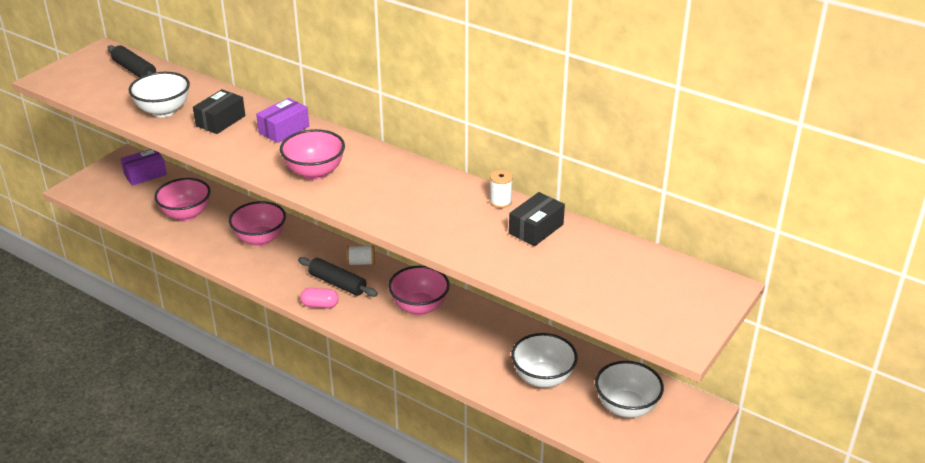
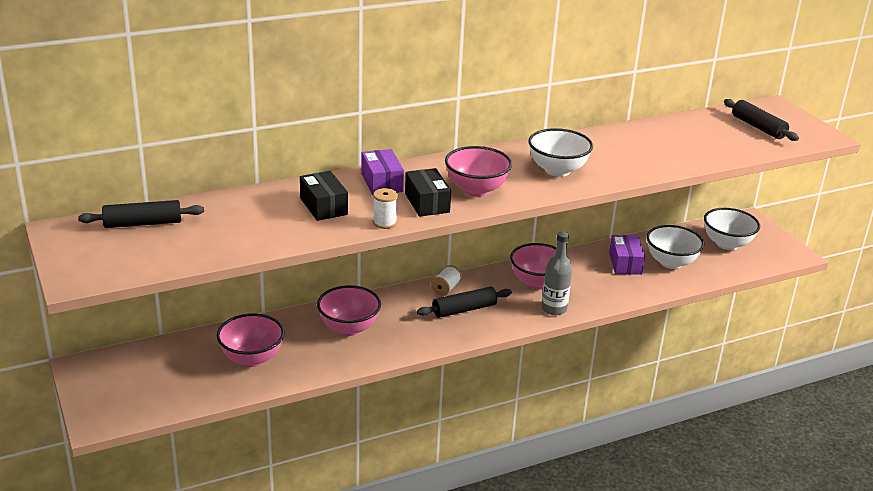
camera: 60 degrees left, 5 degrees down
purple box [120,149,167,186] -> purple box moved to [609,235,645,275]
white bowl [129,72,190,117] -> white bowl moved to [528,128,593,177]
pink capsule [300,288,339,308] -> none
white spool [489,170,513,208] -> white spool moved to [373,188,398,229]
black box [509,192,565,246] -> black box moved to [405,168,451,217]
none -> grey bottle [541,231,572,315]
none -> black rolling pin [724,99,799,141]

